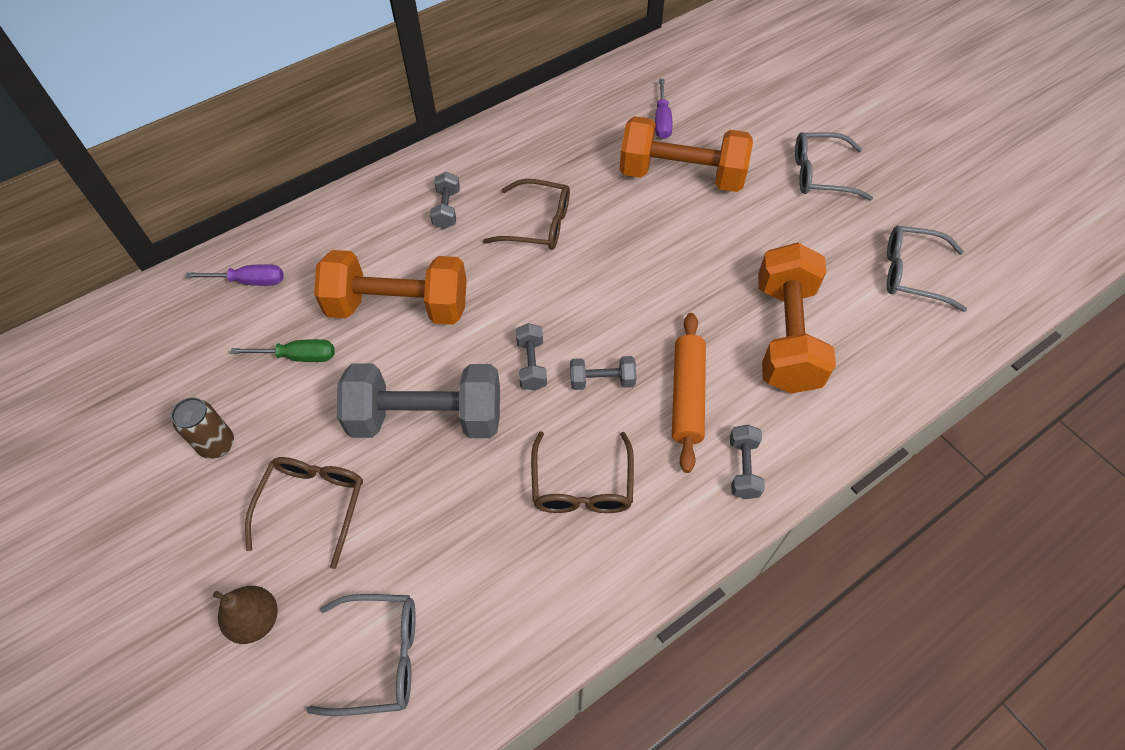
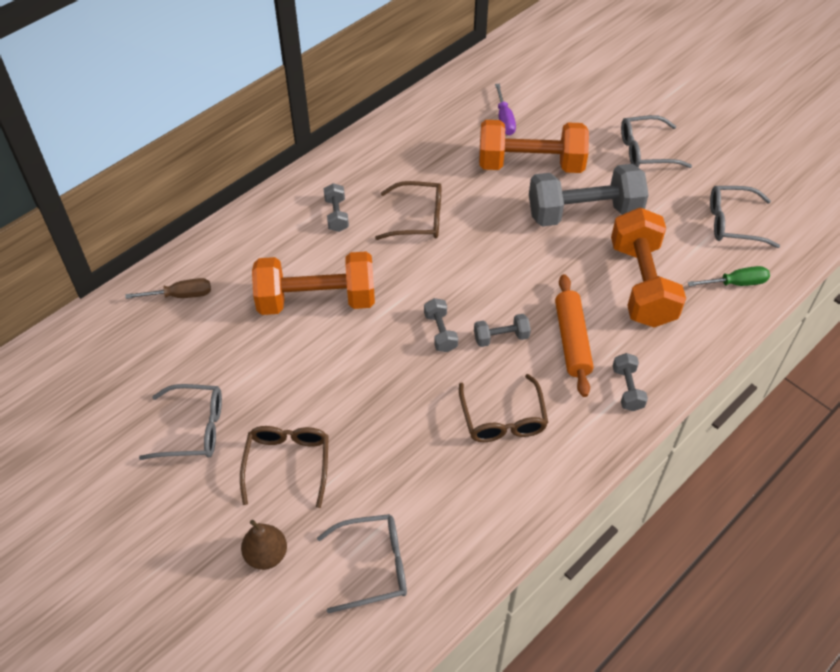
camera: 10 degrees left, 5 degrees down
brown can [171,397,234,459] -> grey glasses [139,384,222,460]
purple screwdriver [185,264,283,286] -> brown screwdriver [126,278,211,299]
green screwdriver [230,339,334,362] -> green screwdriver moved to [688,266,770,286]
grey dumbbell [337,363,500,438] -> grey dumbbell moved to [529,164,649,227]

